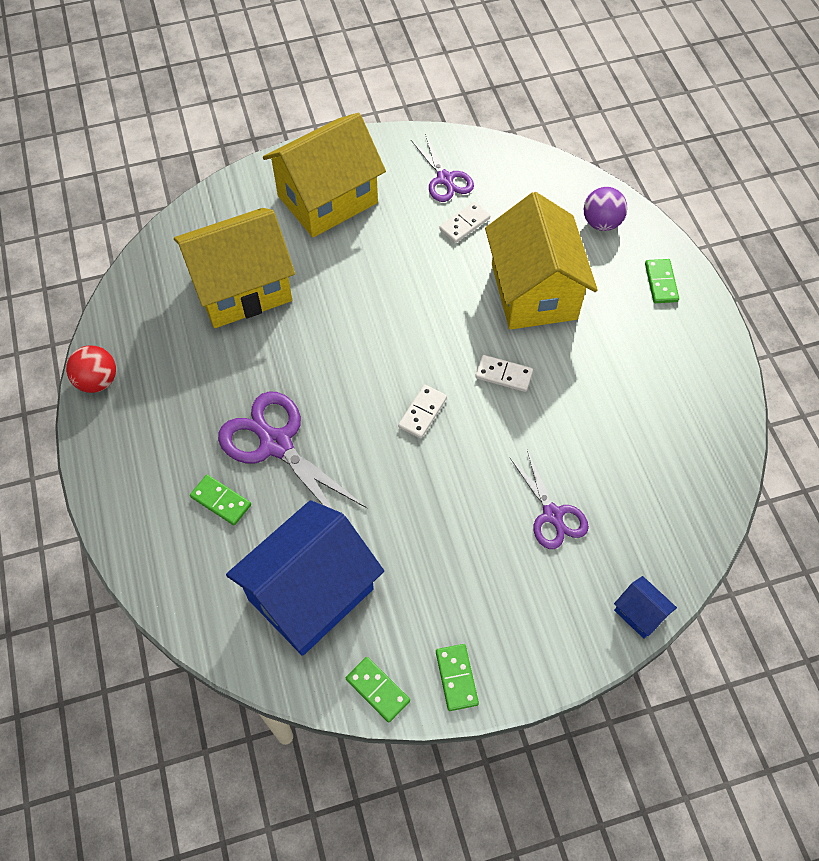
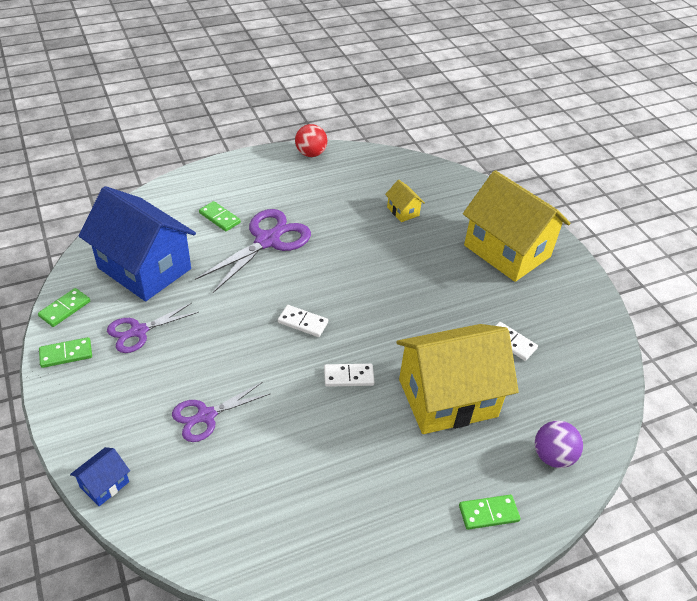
camera: 80 degrees right, 15 degrees down
yellow house [174,208,295,328] -> yellow house [385,180,425,222], size x0.41
green domino [190,475,251,525] -> green domino turned 75 degrees counterclockwise [199,201,241,231]
purple scissors [411,134,474,202] -> purple scissors moved to [107,303,199,353]
white domino [475,355,533,392] -> white domino turned 75 degrees clockwise [324,364,375,387]

